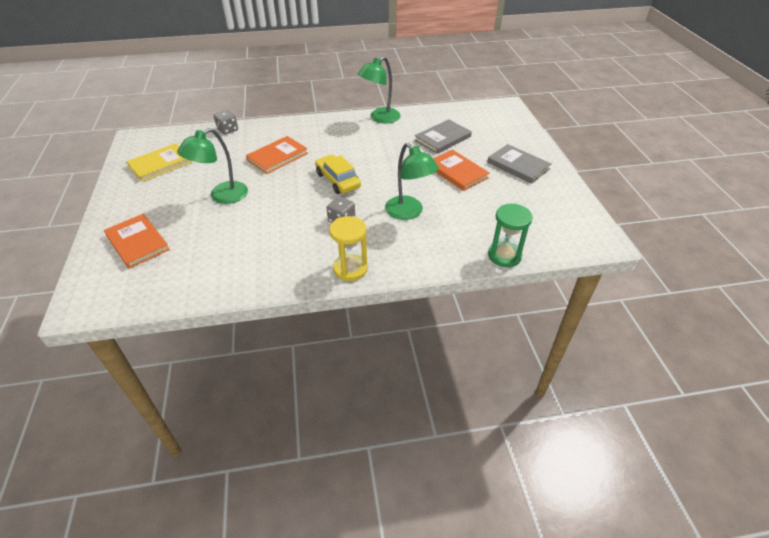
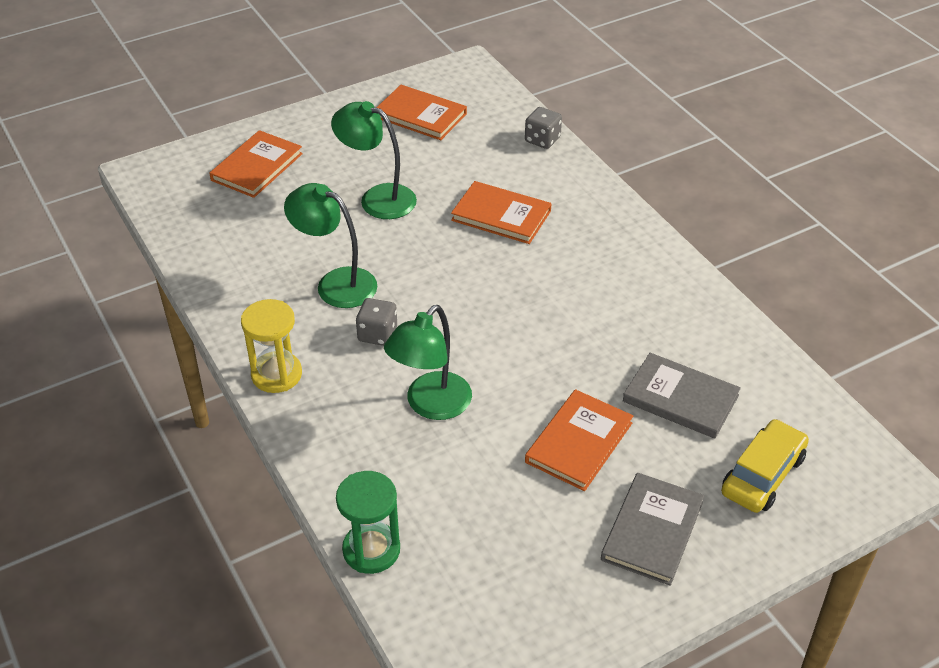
camera: 70 degrees right, 0 degrees up
yellow book [126,143,192,182] -> orange book [376,85,467,140]
yellow car [315,155,361,194] -> yellow car moved to [721,419,809,513]
green lamp [358,56,400,123] -> green lamp moved to [284,183,377,308]

